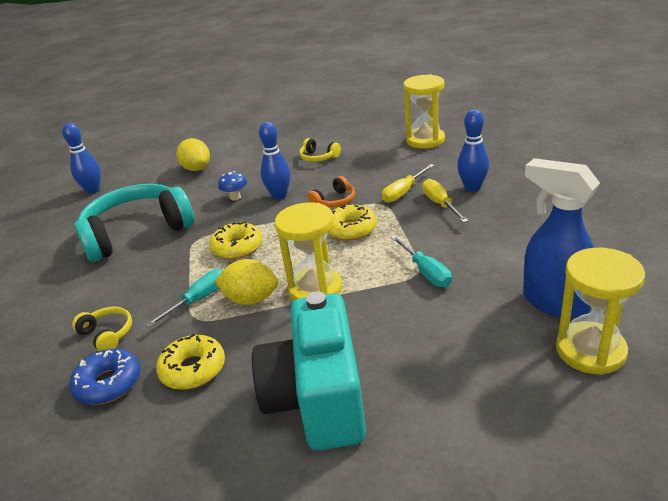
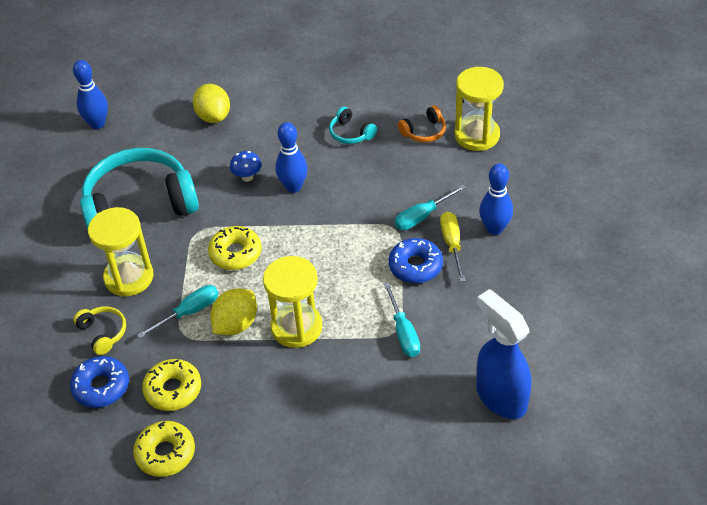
camera: 10 degrees right, 15 degrees up
yellow lemon [215,259,278,305] -> yellow lemon turned 75 degrees counterclockwise [210,288,257,335]
turquoise camera [252,292,366,450] -> none
yellow headphones [299,138,341,162] -> turquoise headphones [329,106,377,144]
orange headphones [308,176,355,207] -> orange headphones moved to [398,106,446,143]
yellow donut [327,204,377,241] -> yellow donut moved to [133,421,195,477]
yellow screwdriver [382,164,435,203] -> turquoise screwdriver [395,185,466,230]
yellow hourglass [556,248,645,375] -> yellow hourglass moved to [88,207,154,296]
none -> blue donut [389,238,443,283]

